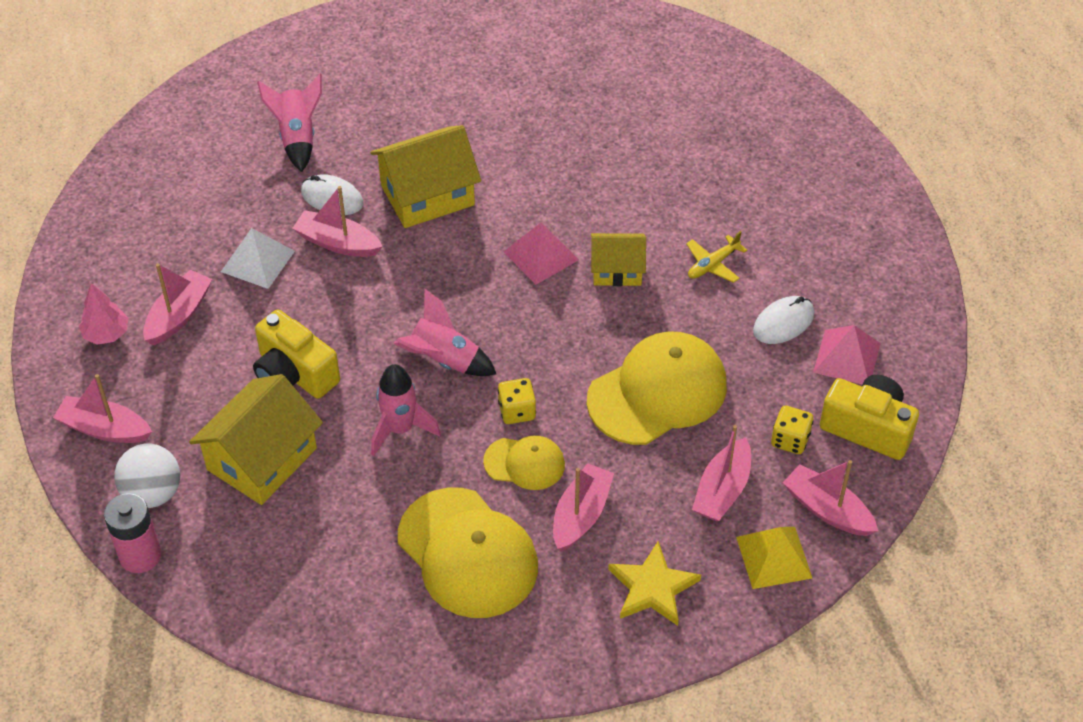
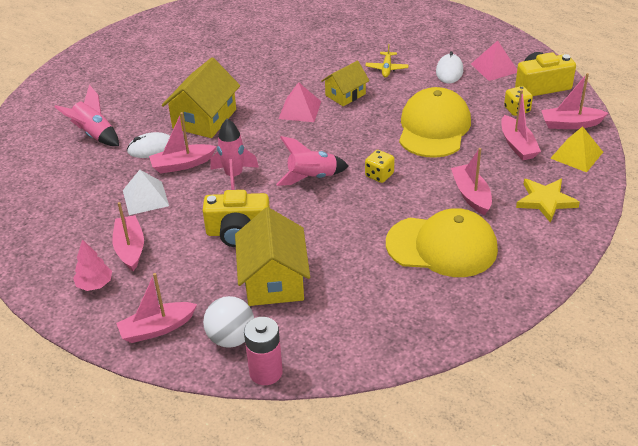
camera: 40 degrees left, 10 degrees down
pink rocket [371,364,441,456] -> pink rocket moved to [211,119,259,190]
yellow cap [483,436,565,490] -> none

